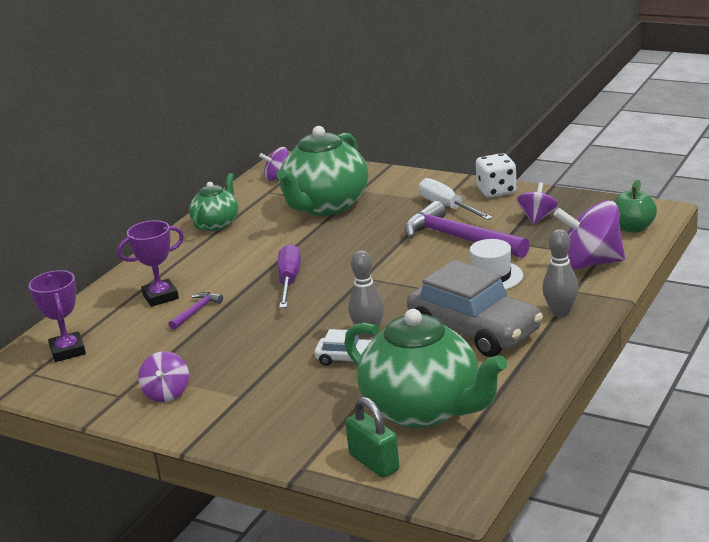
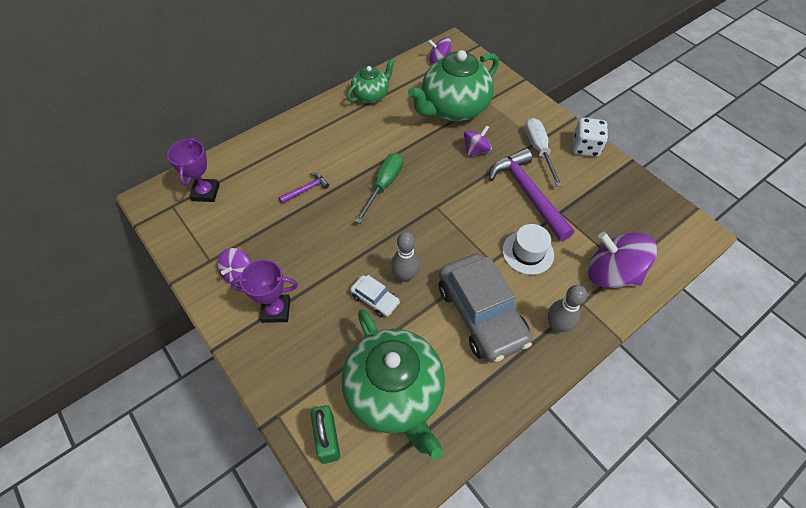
camera: 20 degrees right, 30 degrees up
purple trophy [117,220,184,307] -> purple trophy moved to [231,260,298,323]
purple screwdriver [278,244,301,308] -> green screwdriver [355,153,403,223]
purple spinning top [517,182,558,224] -> purple spinning top moved to [464,125,492,157]
green apple [614,180,657,233] -> none

